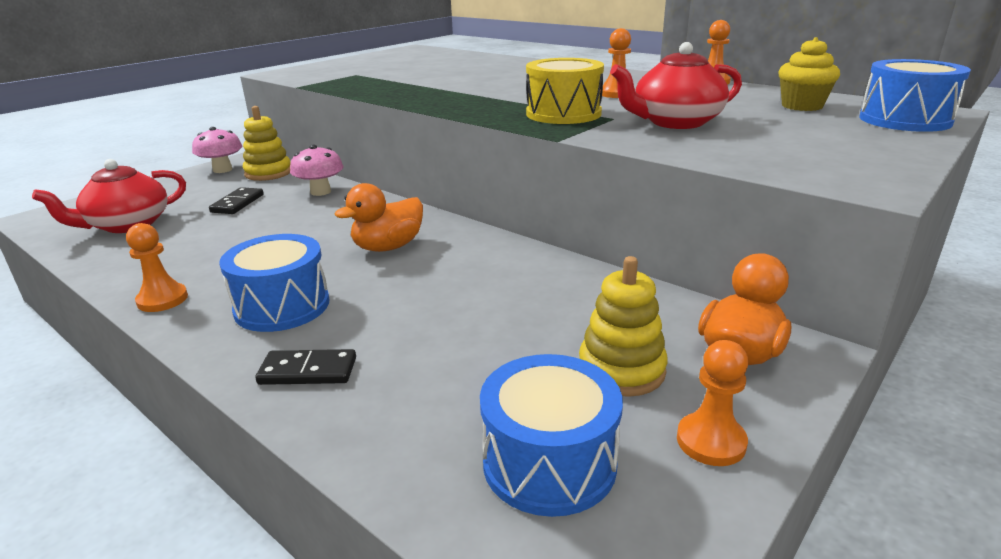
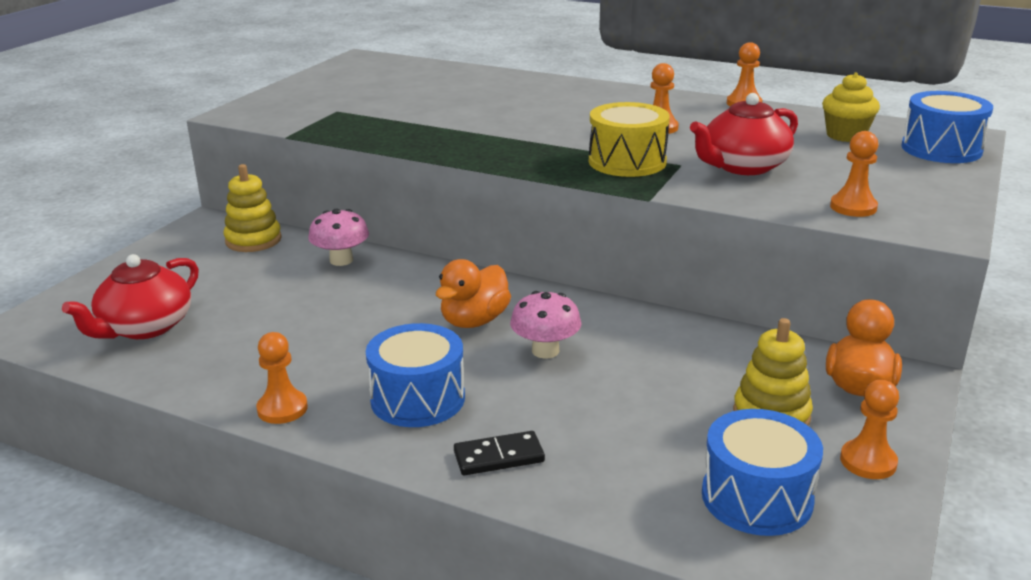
camera: 15 degrees left, 0 degrees up
pink mushroom [192,127,242,173] -> pink mushroom moved to [510,291,582,359]
black domino [209,187,264,214] -> none
none -> orange pawn [830,131,878,217]

